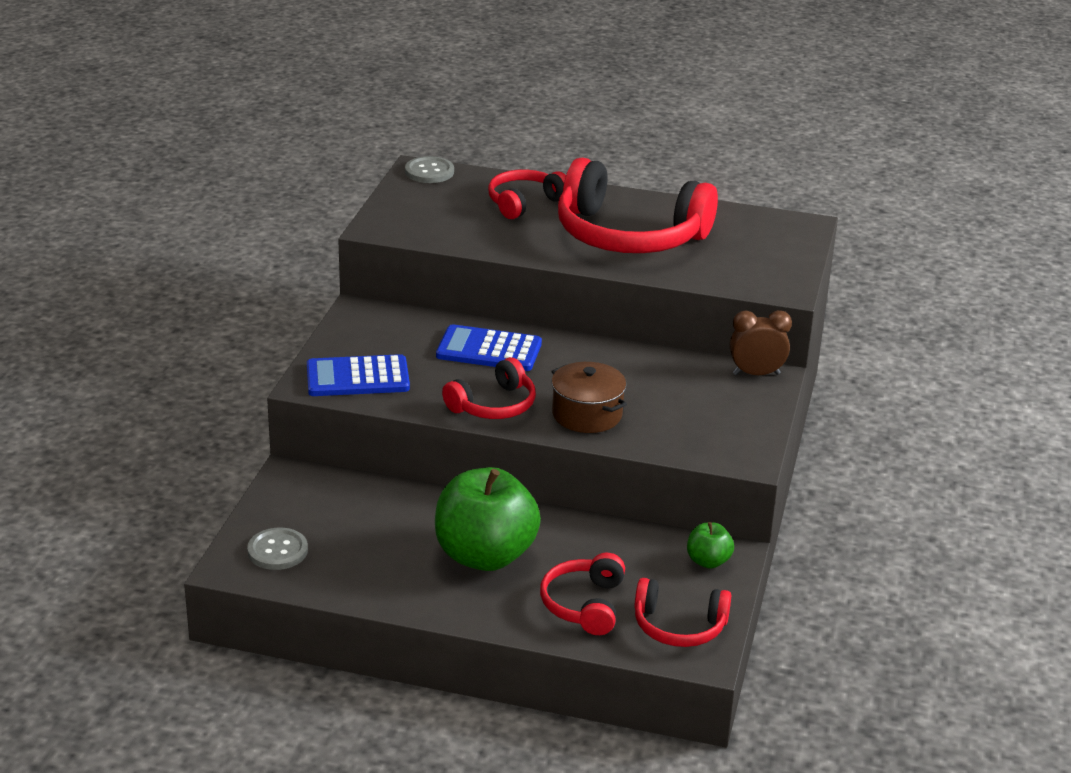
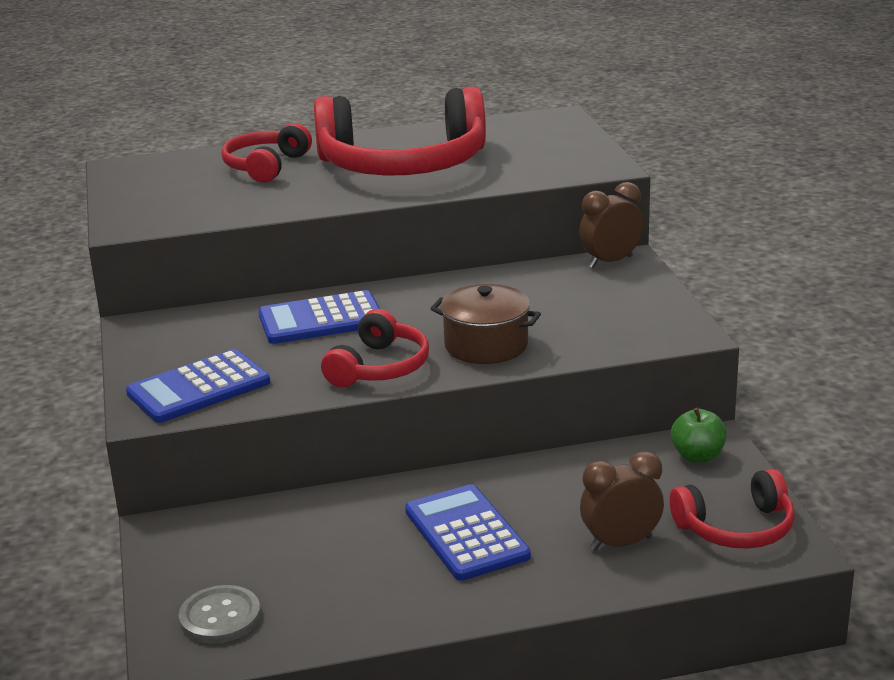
camera: 25 degrees left, 5 degrees down
grey button [405,156,454,183] -> none
green apple [435,467,541,571] -> blue calculator [405,484,531,581]
red headphones [540,553,625,635] -> brown clock [580,451,664,551]

